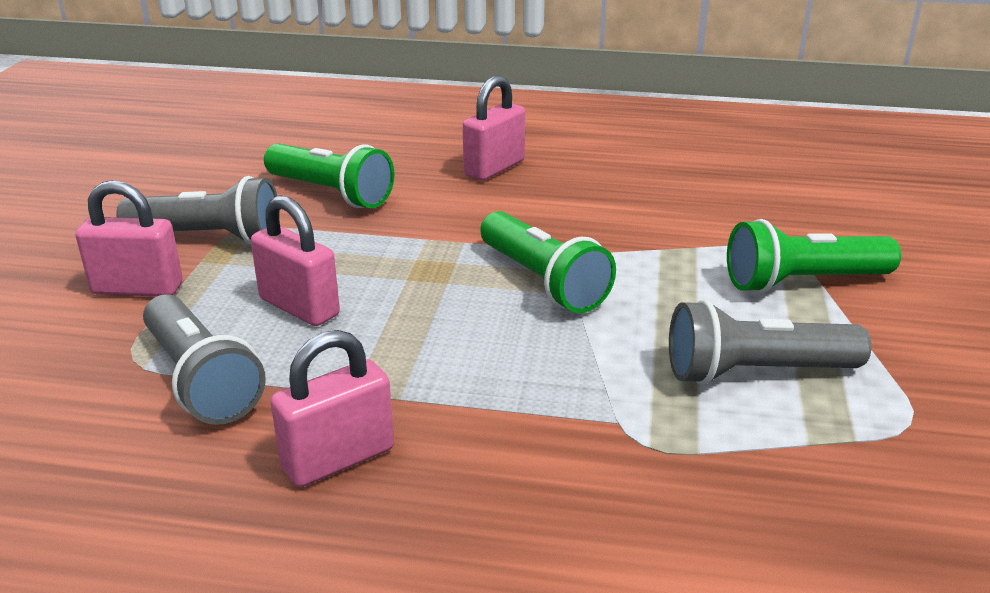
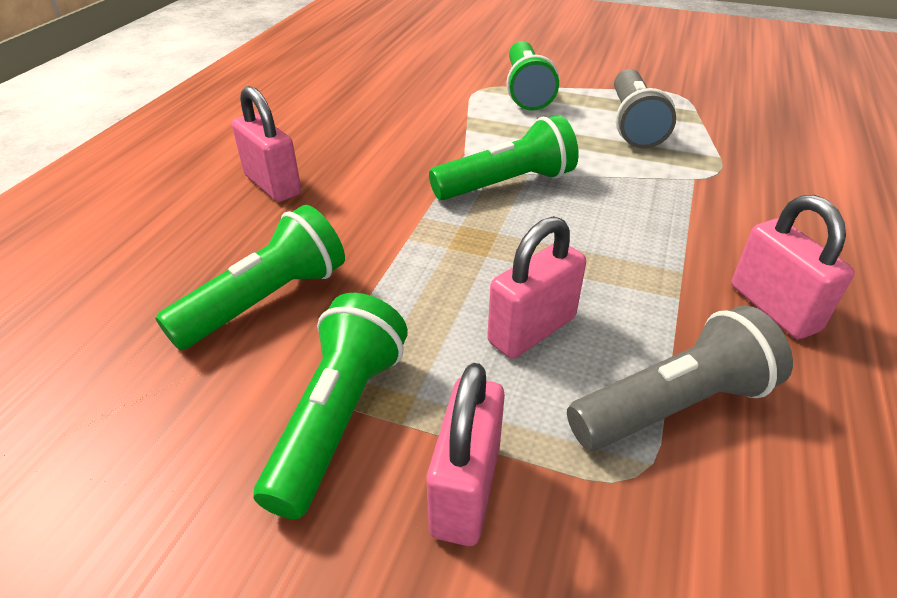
camera: 80 degrees left, 10 degrees up
grey flashlight [116,176,280,244] -> green flashlight [254,293,408,519]

